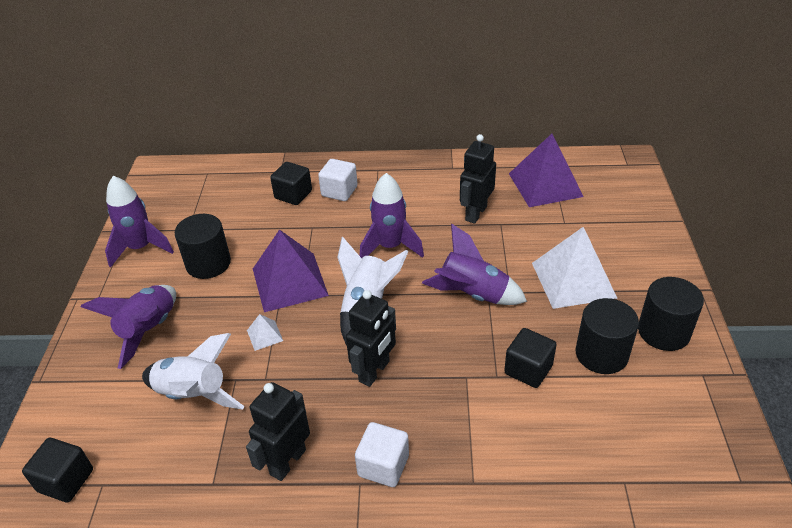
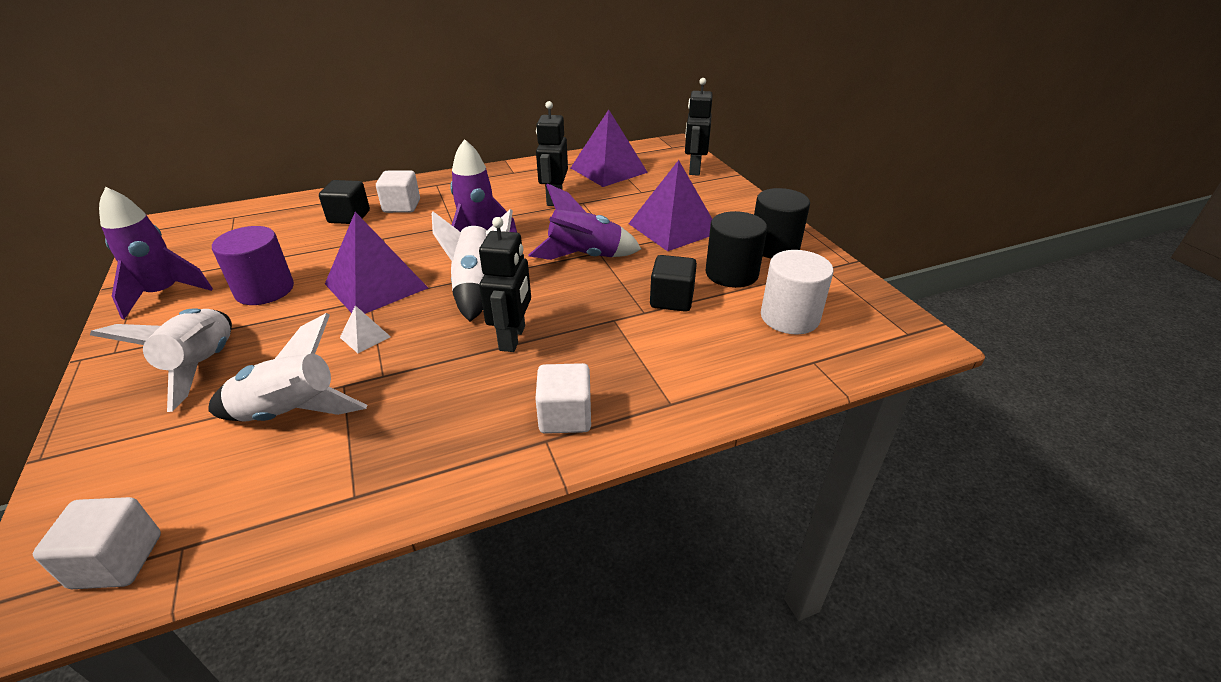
camera: 25 degrees left, 5 degrees down
black cube [22,438,93,502] -> white cube [33,497,161,589]
purple rocket [81,285,176,369] -> white rocket [90,308,232,412]
black cylinder [175,214,231,279] -> purple cylinder [212,226,294,305]
black robot [246,382,310,481] -> black robot moved to [685,78,713,176]
white pyramid [532,227,617,309] -> purple pyramid [628,160,712,251]
none -> white cylinder [761,250,833,334]

